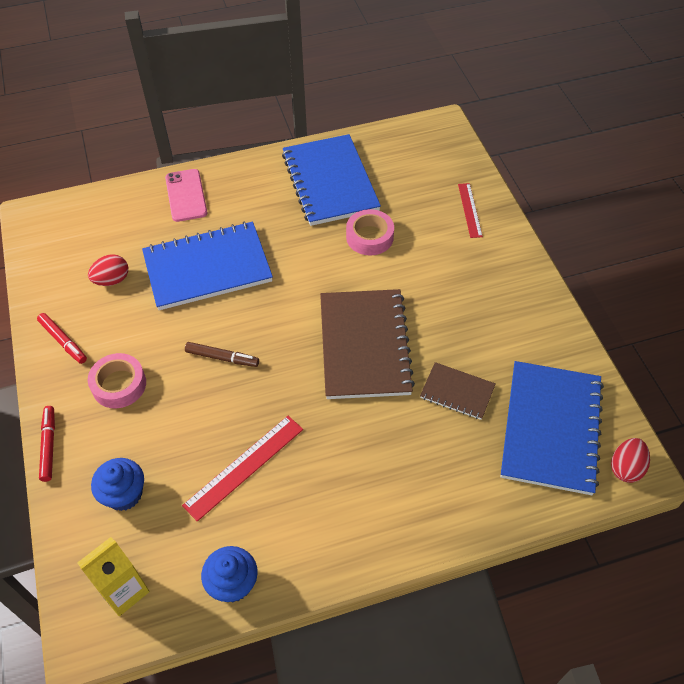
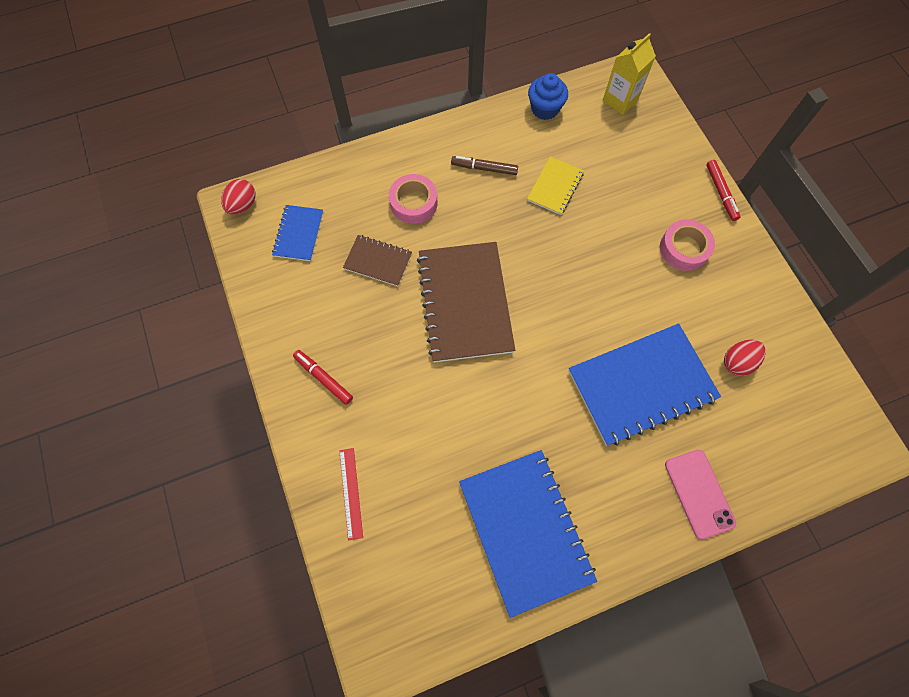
camera: 175 degrees right, 15 degrees up
red marker [37,313,87,364] -> red marker moved to [293,350,353,405]
blue cupcake [91,458,144,511] -> none
red ruler [182,416,303,522] -> yellow notebook [527,157,584,215]
brown marker [185,342,259,367] -> brown marker moved to [451,156,518,175]
pink tape [346,209,394,255] -> pink tape moved to [389,174,437,224]
blue notebook [501,361,604,495] -> blue notebook [272,205,323,261], size x0.50

